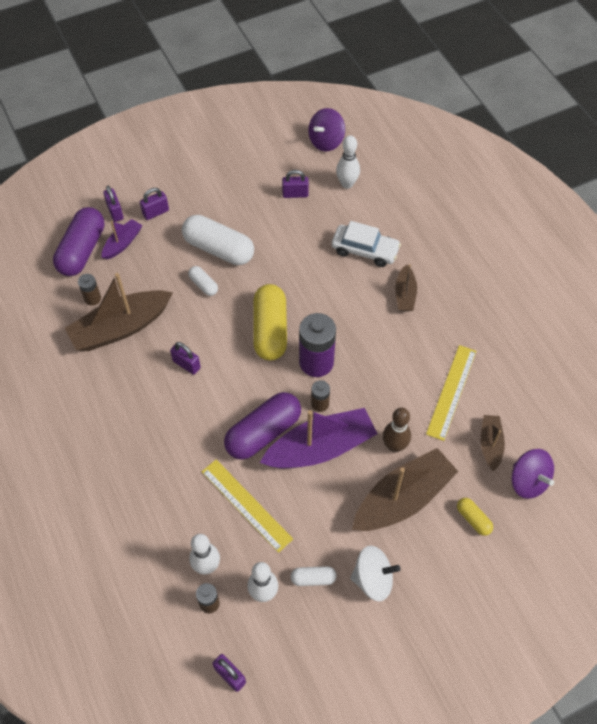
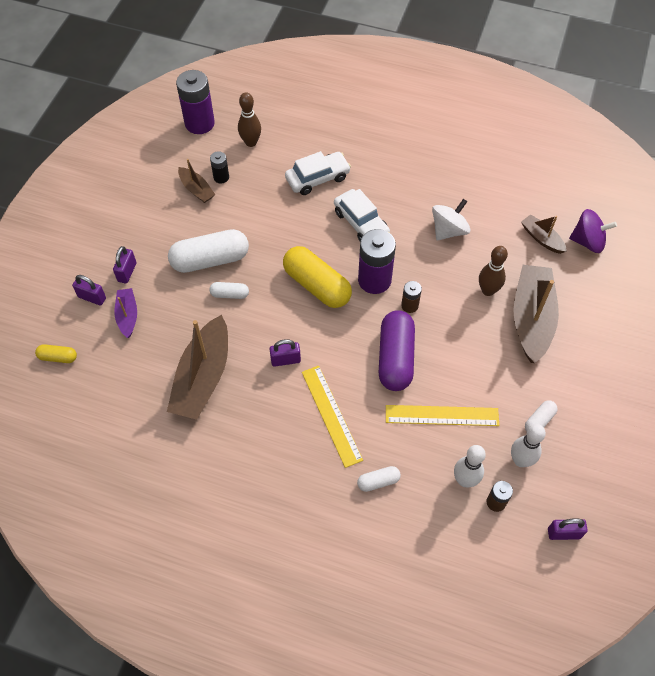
camera: 45 degrees left, 0 degrees up
purple capsule [53,207,105,276] -> none
brown battery [78,274,101,306] -> none
purple boat [260,408,377,469] -> none
purple padlock [282,170,309,198] -> black battery [210,151,229,184]
purple spinning top [308,108,345,151] -> purple battery [176,70,215,134]
white bowling pin [336,135,360,189] -> brown bowling pin [238,92,261,147]
white spinning top [350,545,400,601] -> white spinning top moved to [432,199,471,240]
brown boat [395,264,417,311] -> brown boat moved to [178,159,215,203]
yellow ruler [426,345,476,441] -> yellow ruler moved to [302,366,363,468]
yellow capsule [457,498,493,536] -> yellow capsule moved to [35,344,77,363]
none -> white car [334,189,390,241]
none -> white capsule [357,466,401,492]

